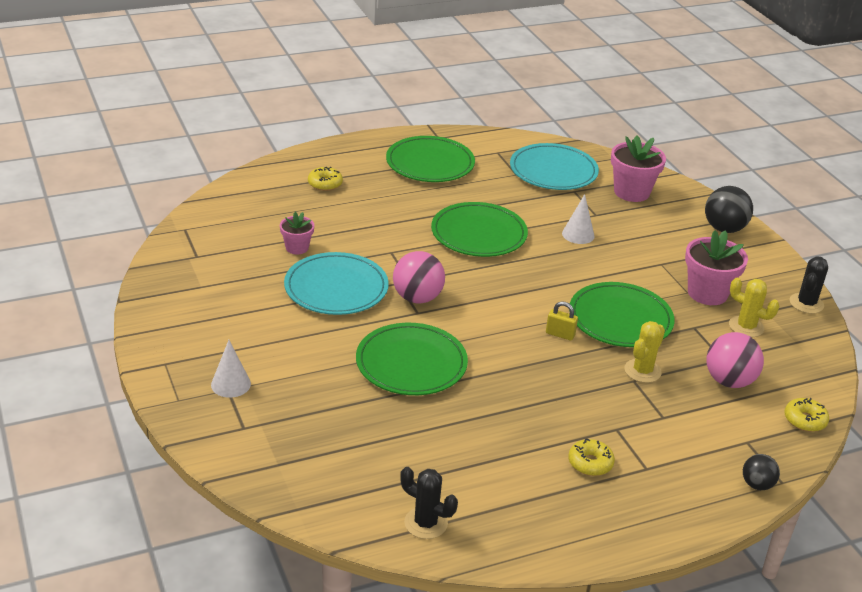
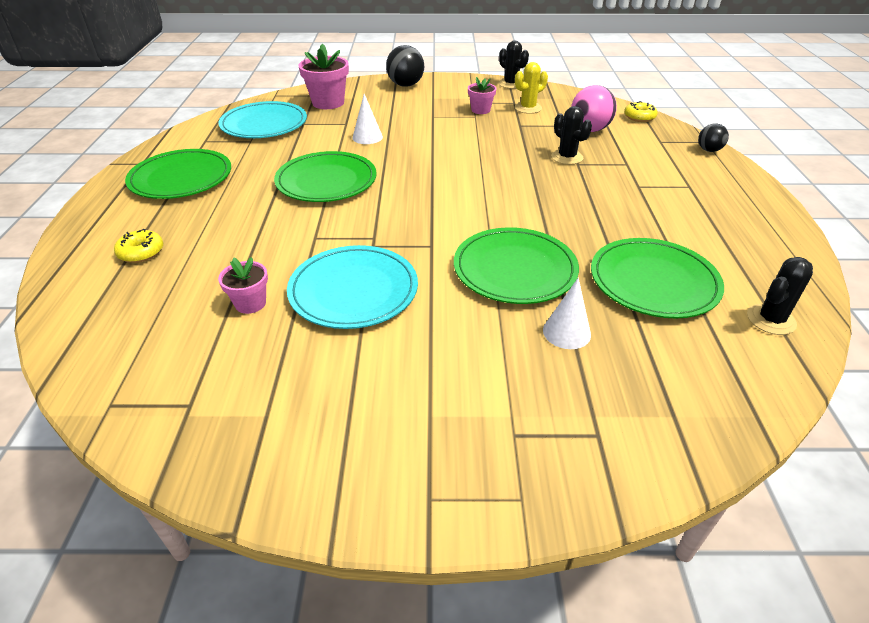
camera: 65 degrees left, 5 degrees up
white cone [211,340,251,398] -> white cone moved to [543,278,591,349]
pink ball [393,251,445,303] -> none
yellow padlock [546,301,578,341] -> none
yellow donut [568,438,615,476] -> none
green plate [569,282,675,347] -> green plate moved to [591,238,724,318]
yellow cactus [624,321,665,383] -> black cactus [551,106,592,165]
pink flower pot [685,230,748,305] -> pink flower pot [468,77,497,114], size x0.58

